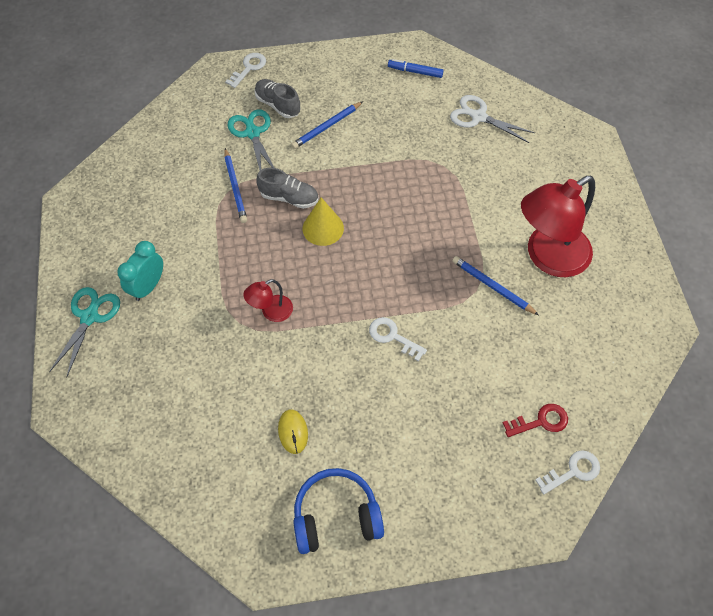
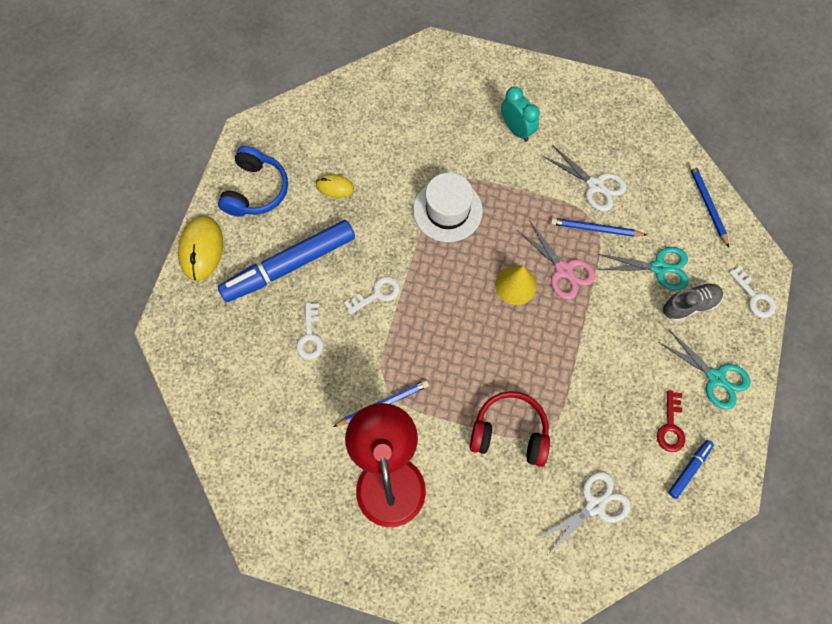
camera: 115 degrees right, 10 degrees up
turquoise scissors [49,287,120,378] -> turquoise scissors moved to [658,329,751,410]
red lamp [243,279,293,322] -> white hat [413,173,483,242]
grey shoe [256,168,318,209] -> pink scissors [517,220,595,300]
blue pencil [291,101,363,149] -> blue pencil moved to [689,164,729,247]
red key [503,404,568,437] -> red key moved to [657,390,685,452]
white key [535,450,600,494] -> white key moved to [296,303,324,360]
none -> yellow mouse [178,216,223,281]
none -> blue marker [218,220,355,302]
none -> red headphones [470,391,550,467]
none -> white scissors [543,146,627,211]

